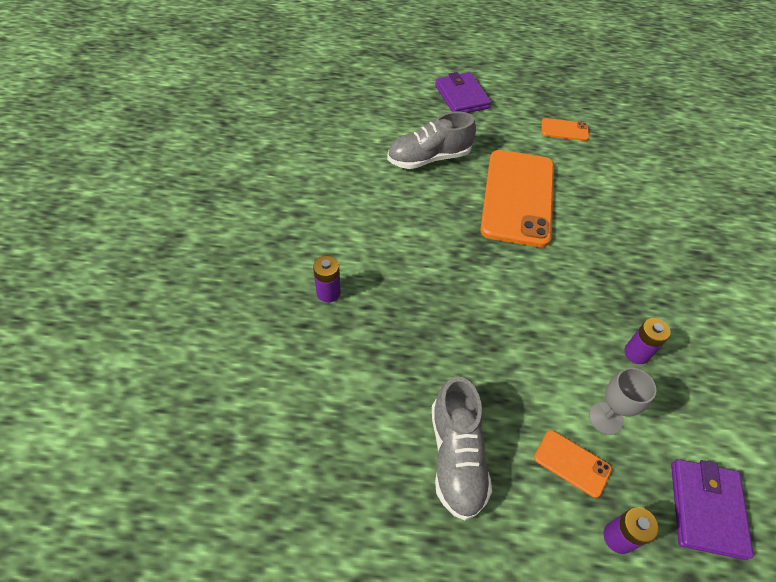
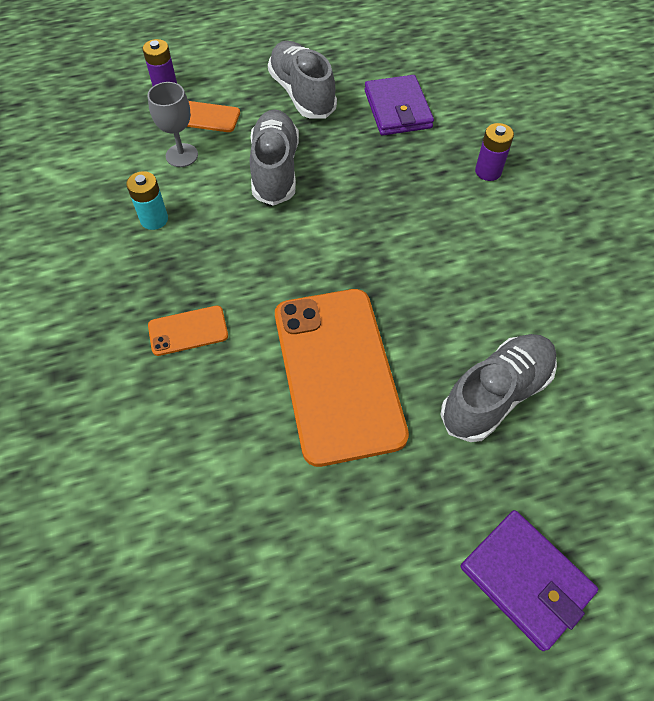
camera: 160 degrees right, 5 degrees up
orange phone [541,118,589,141] -> orange phone moved to [148,306,228,356]
purple battery [624,318,671,364] -> turquoise battery [126,171,168,230]
purple wallet [671,459,754,560] -> purple wallet moved to [365,75,434,136]
none -> grey shoe [250,110,299,206]

